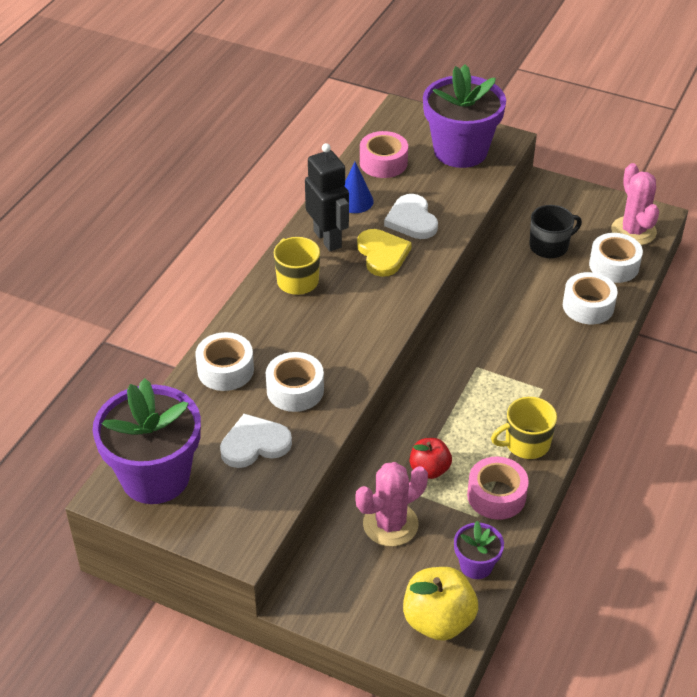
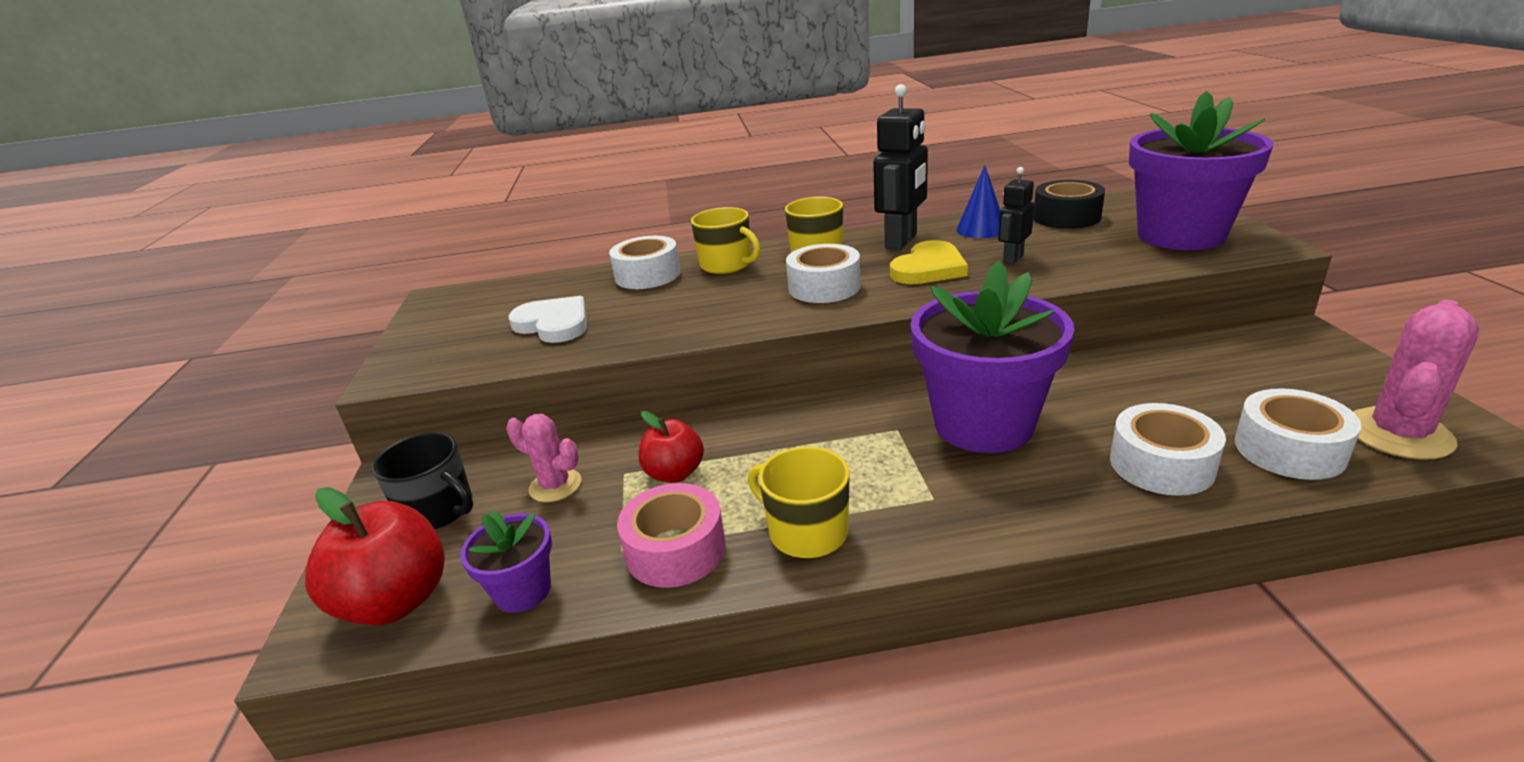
camera: 60 degrees right, 15 degrees down
purple flower pot [93,378,201,504] -> purple flower pot moved to [911,261,1074,453]
white tape [266,352,324,412] -> white tape moved to [786,244,861,303]
pink cactus [355,462,428,547] -> pink cactus [506,414,581,502], size x0.64
pink tape [360,131,408,178] -> black tape [1033,180,1105,229]
white heart [384,194,438,239] -> black robot [998,167,1034,265]
yellow apple [403,567,478,641] -> red apple [305,487,445,625]
black mug [529,205,582,258] -> black mug moved to [372,432,473,529]
none -> yellow mug [691,207,760,274]

